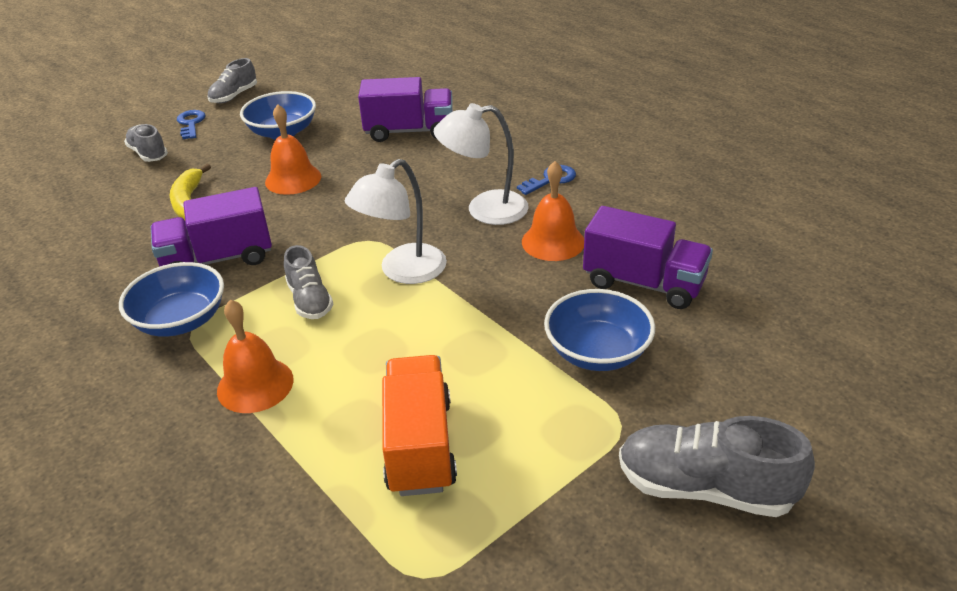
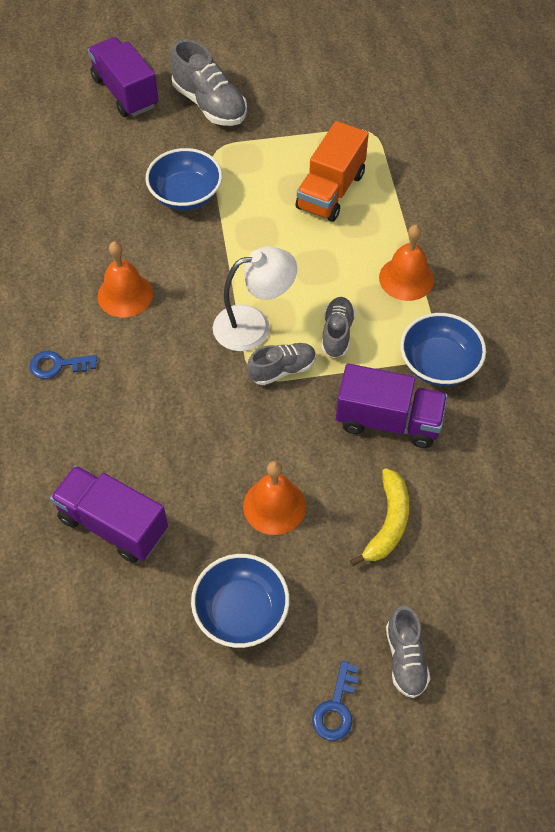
camera: 150 degrees left, 20 degrees up
grey shoe [208,58,257,103] -> grey shoe moved to [247,343,316,385]
white lamp [434,103,529,225] -> none
purple truck [583,206,713,309] -> purple truck moved to [88,37,159,117]

